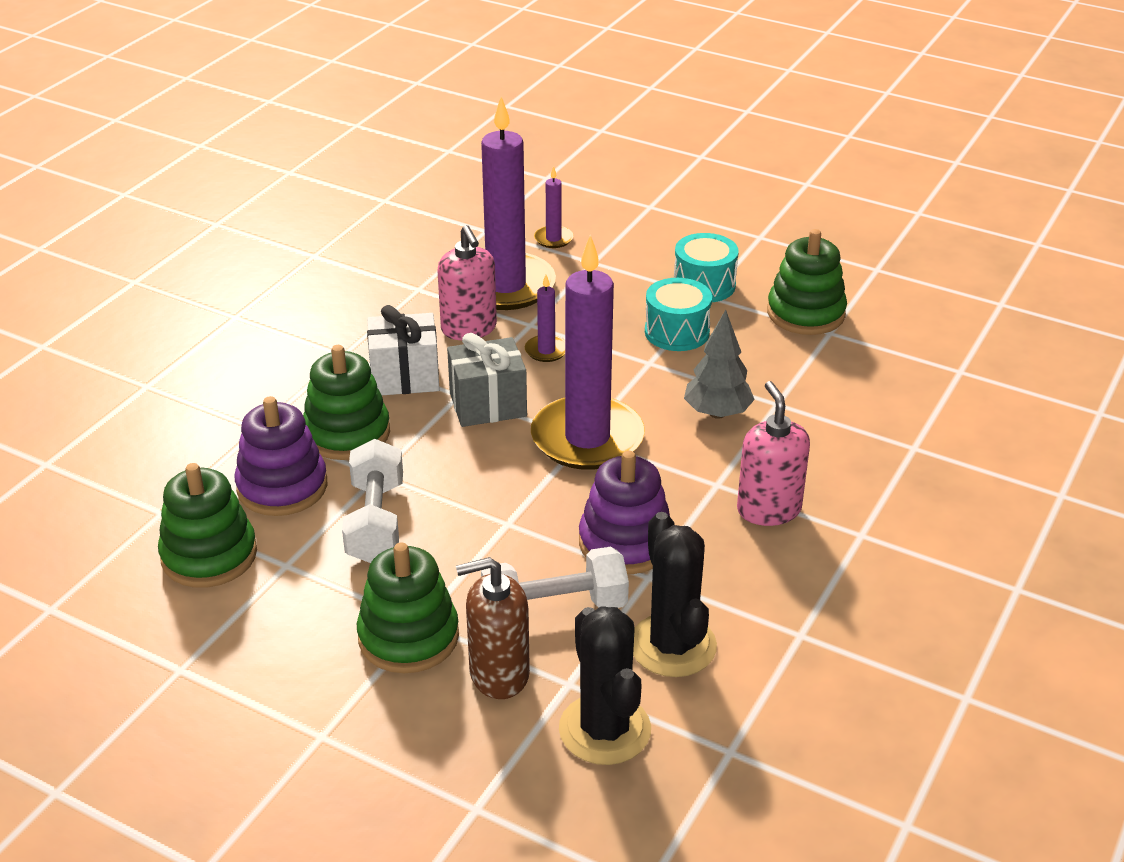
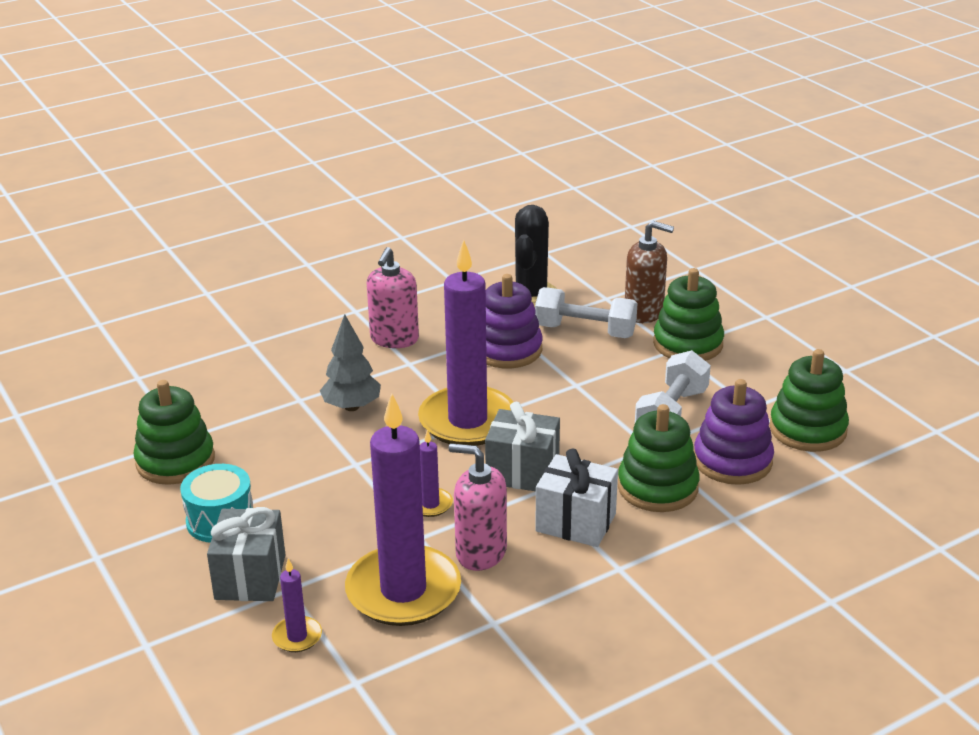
camera: 150 degrees left, 5 degrees down
pink soap dispenser [437,225,497,340] -> pink soap dispenser turned 75 degrees counterclockwise [449,443,507,571]
black cactus [559,606,651,765] -> none
turquoise drum [645,278,712,351] -> none
none -> grey gift [207,507,285,601]

